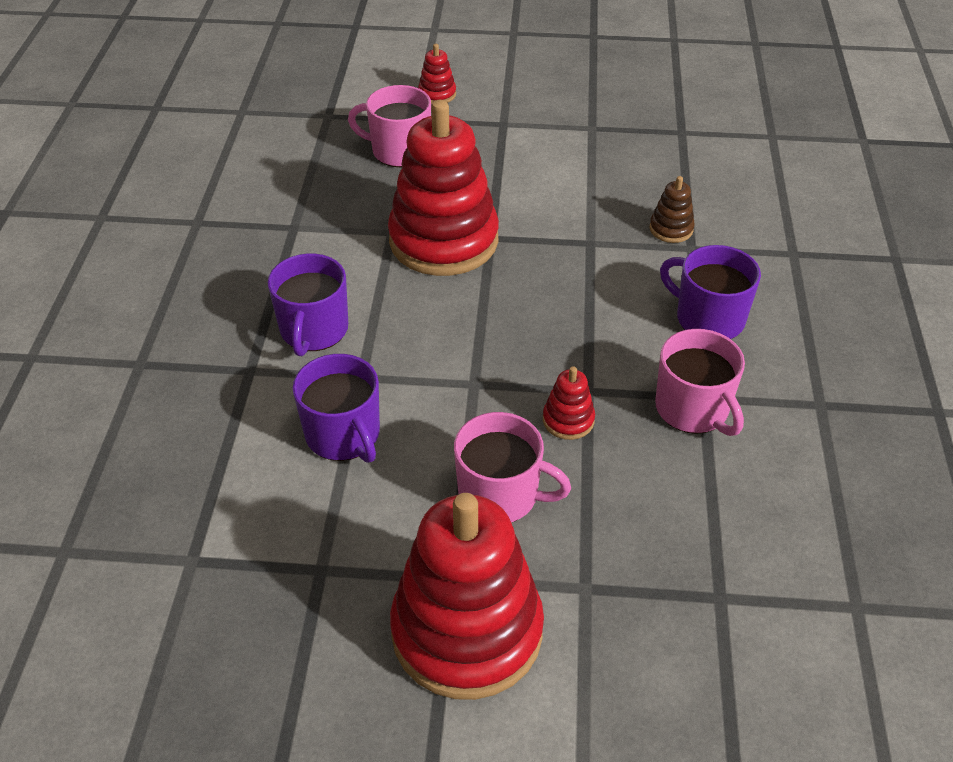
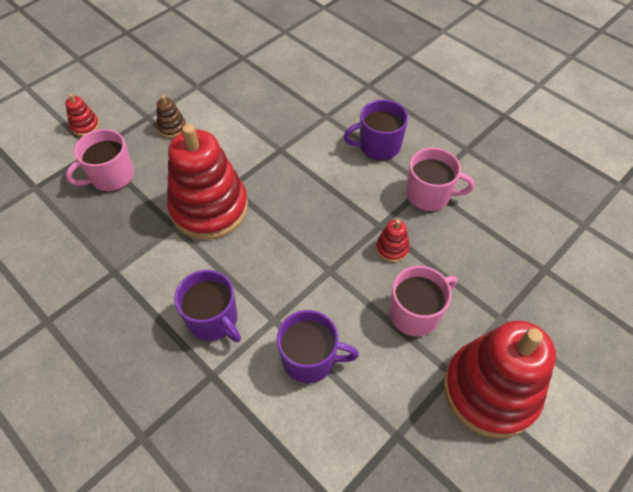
camera: 50 degrees left, 10 degrees up
brown stacking toy [650,176,695,243] -> brown stacking toy moved to [157,95,186,138]

